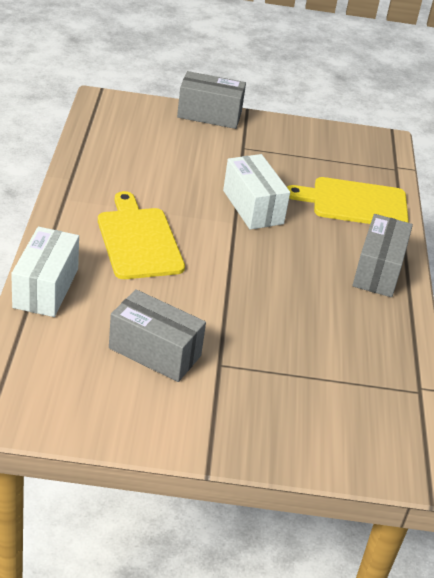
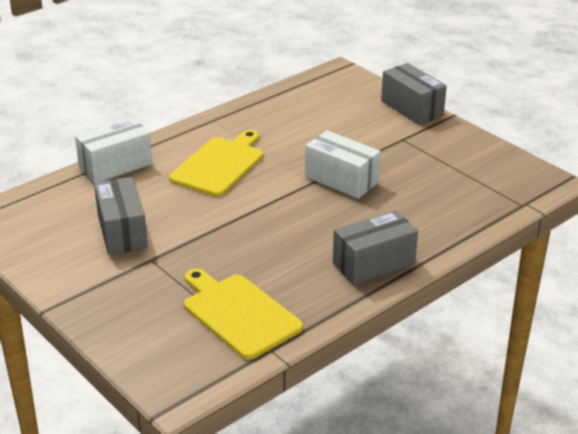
camera: 50 degrees right, 5 degrees down
white box [223,154,290,230] -> white box turned 75 degrees counterclockwise [305,130,381,199]
yellow cutting board [287,177,409,224] -> yellow cutting board moved to [184,269,303,360]

